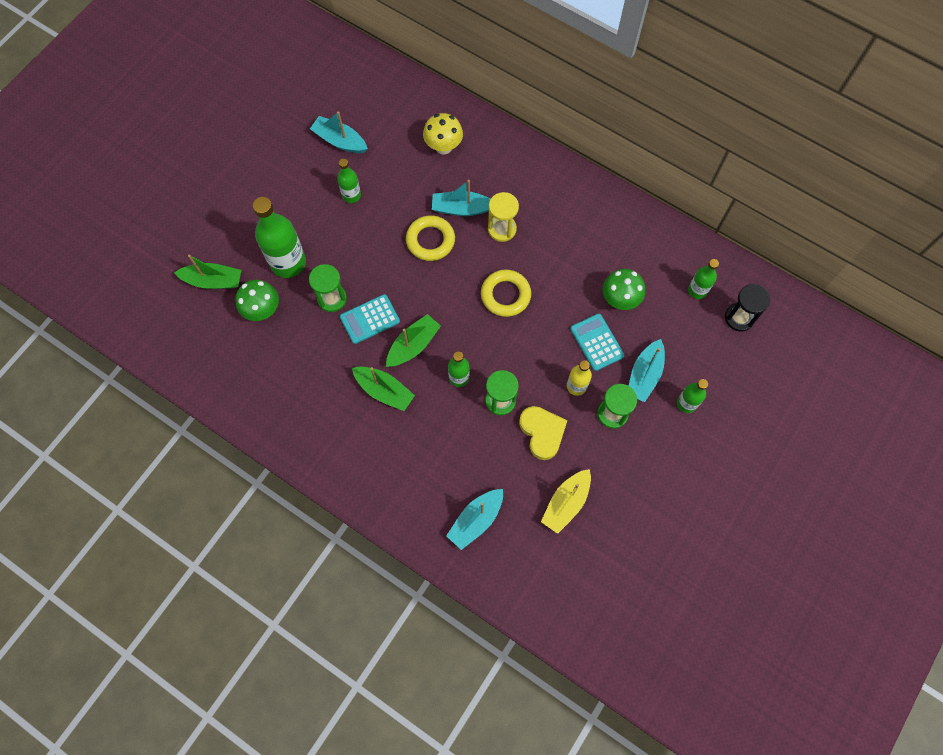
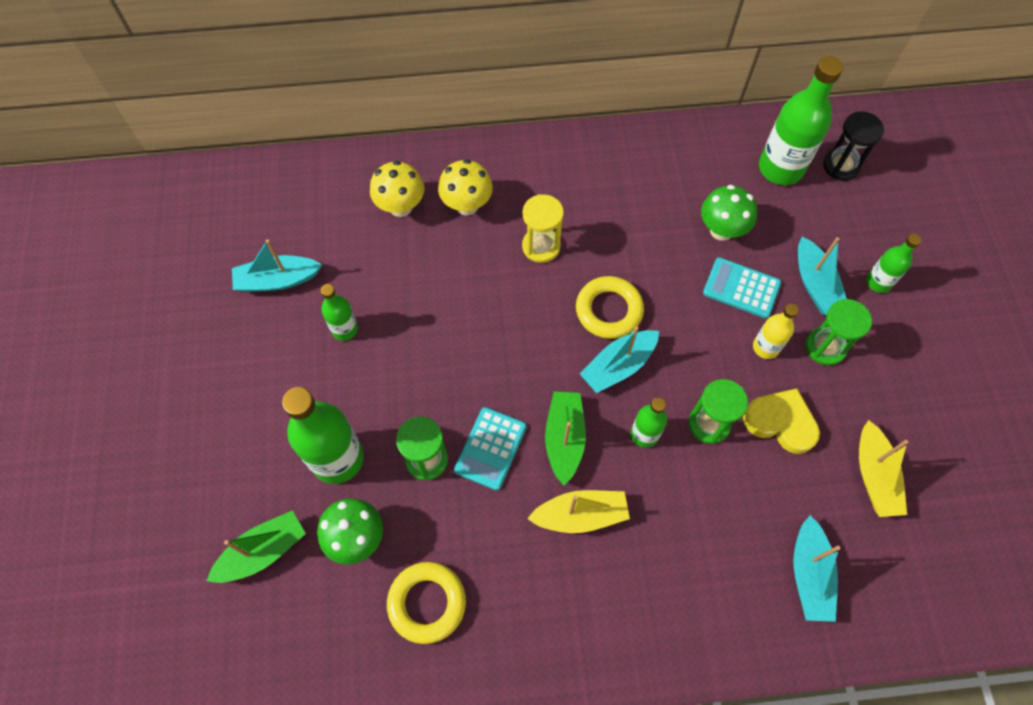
camera: 40 degrees left, 5 degrees down
green boat [352,367,415,411] -> yellow boat [527,490,630,533]
yellow ring [406,215,455,261] -> yellow ring moved to [387,562,466,644]
turquoise boat [432,180,490,216] -> turquoise boat moved to [580,326,659,393]
green bottle [688,259,719,299] -> green bottle [759,56,843,185], size x1.86
none -> yellow mushroom [438,159,493,215]

